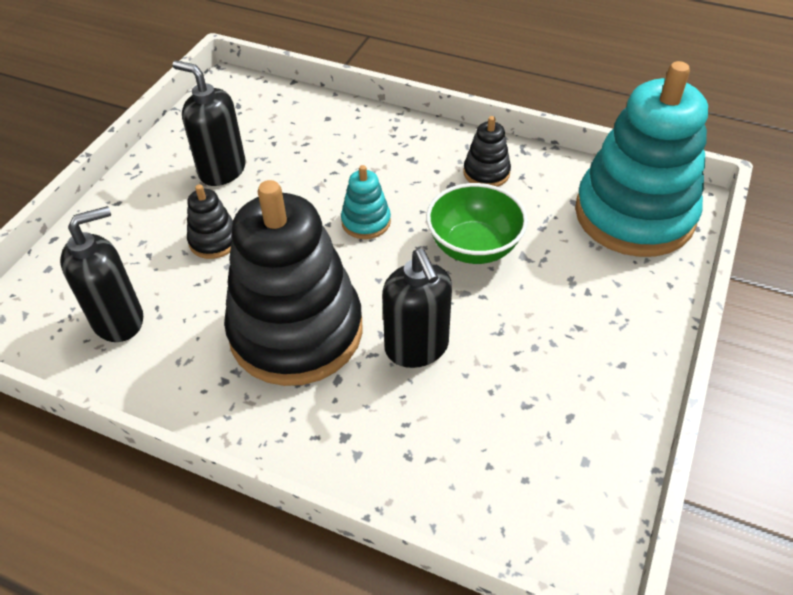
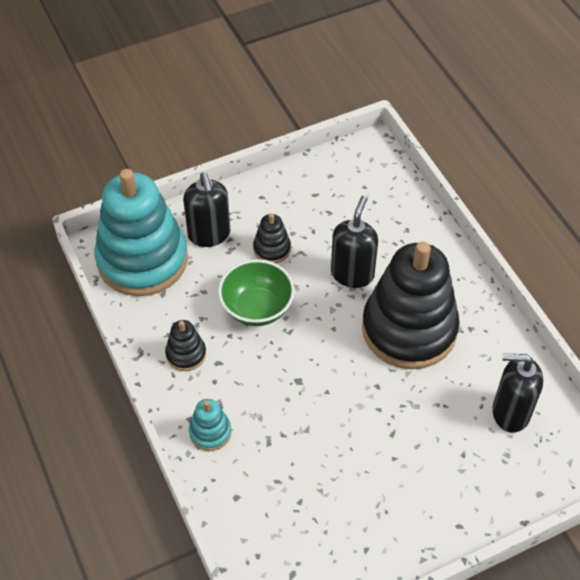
camera: 140 degrees left, 5 degrees up
black soap dispenser [172,61,246,186] -> black soap dispenser moved to [183,172,230,247]
black stacking toy [187,184,233,259] -> black stacking toy moved to [253,213,291,263]
turquoise stacking toy [341,165,391,239] -> turquoise stacking toy moved to [189,399,232,451]

